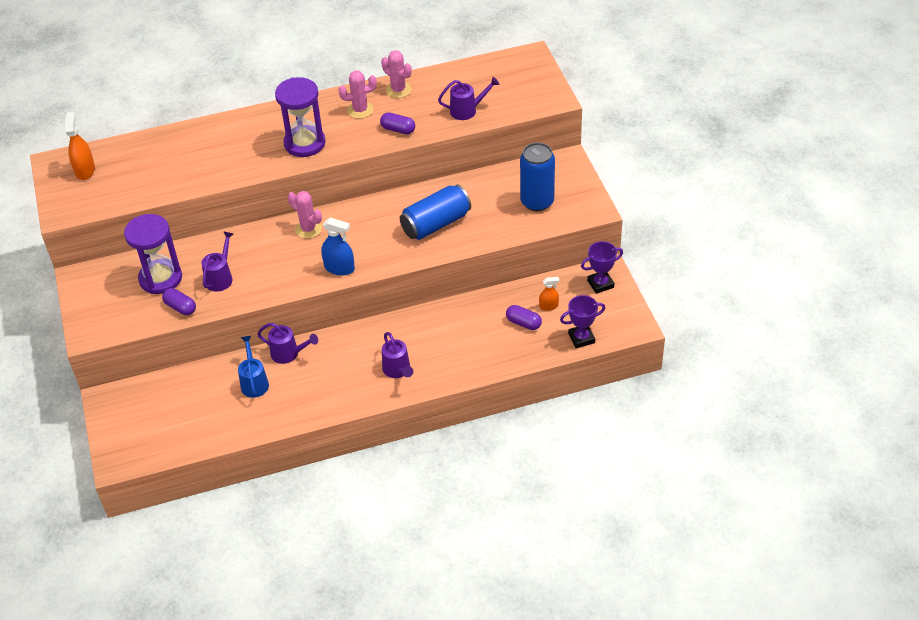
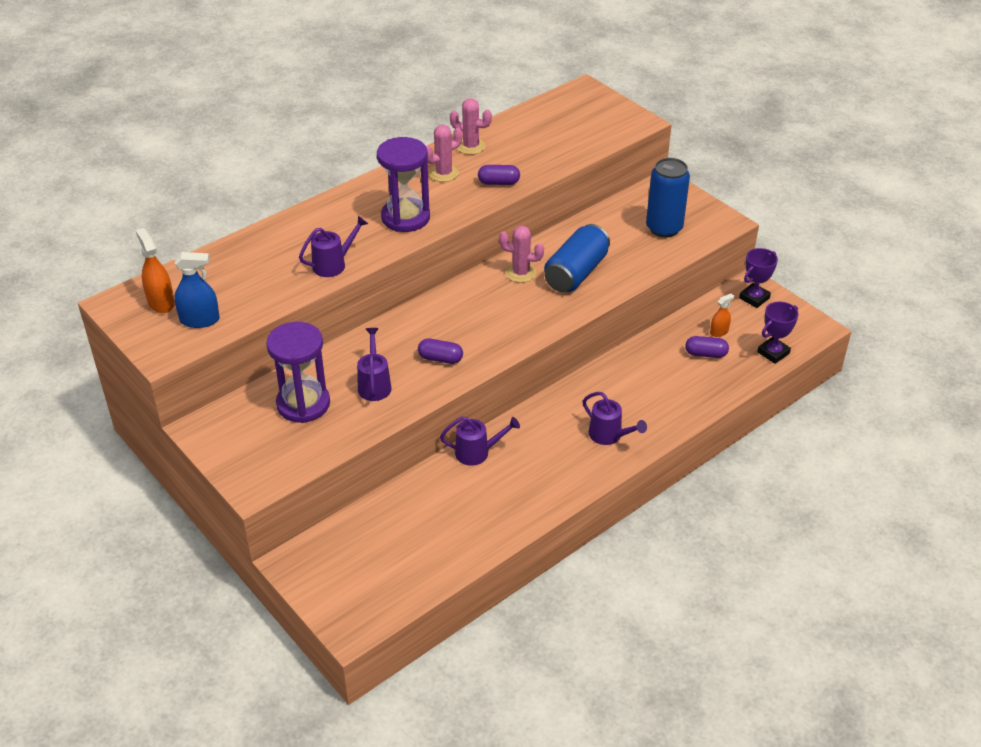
camera: 25 degrees left, 5 degrees down
purple capsule [162,288,196,315] -> purple capsule moved to [418,338,463,364]
blue watering can [238,336,269,398] -> none
pink cactus [288,191,322,239] -> pink cactus moved to [499,226,544,283]
blue spray bottle [321,217,355,276] -> blue spray bottle moved to [174,252,220,328]
purple watering can [438,77,499,120] -> purple watering can moved to [299,216,368,277]

